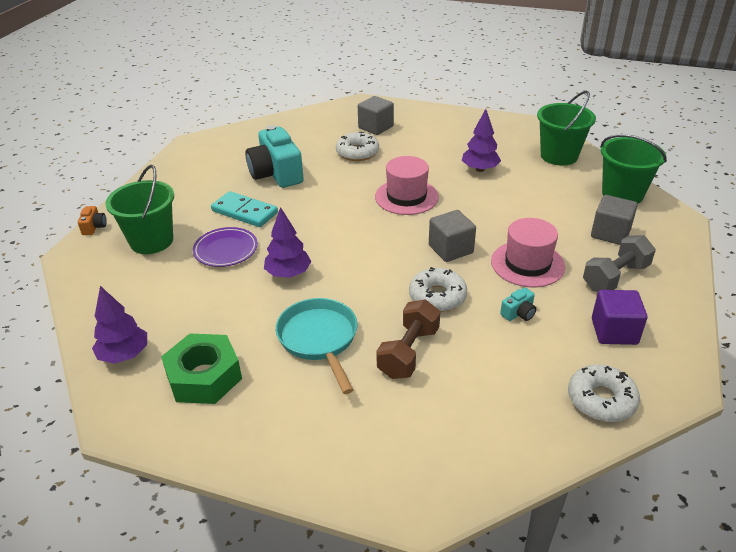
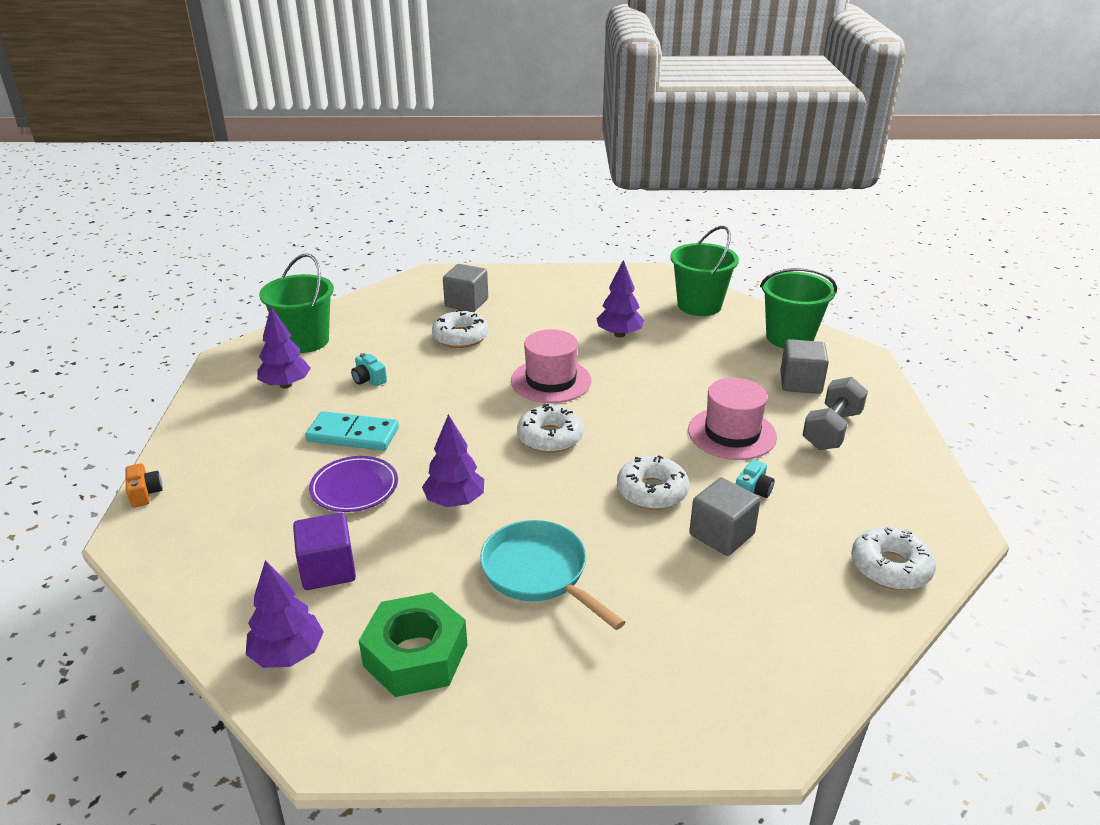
camera: 20 degrees left, 5 degrees down
green bucket [105,165,174,254] -> green bucket moved to [259,253,334,353]
turquoise camera [245,125,304,188] -> turquoise camera [351,353,387,386], size x0.42
brown dumbbell [376,300,440,379] -> none
grey cube [429,210,476,262] -> grey cube moved to [689,477,761,556]
purple cube [592,290,647,345] -> purple cube moved to [293,512,356,590]
none -> purple tree [257,307,311,388]
none -> white donut [517,404,584,453]

